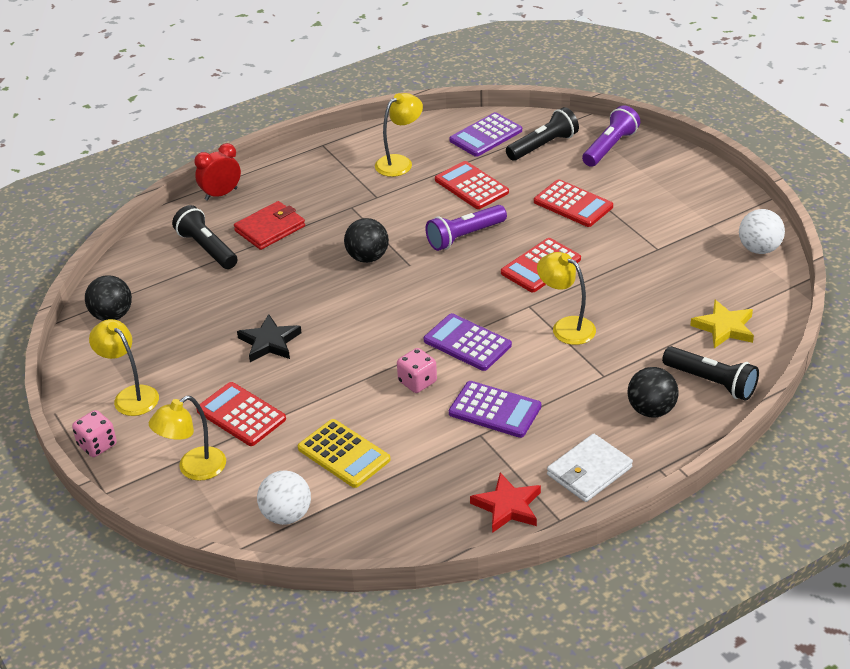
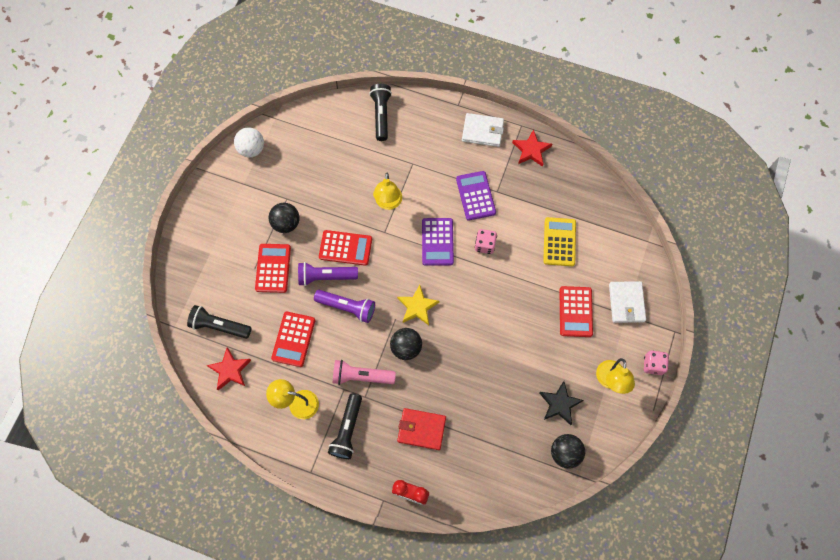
camera: 130 degrees left, 30 degrees up
yellow lamp [149,396,226,481] -> white wallet [609,281,646,323]
black flashlight [172,205,238,269] -> black flashlight moved to [328,393,362,459]
black star [237,314,302,362] -> black star moved to [539,381,584,425]
white ball [257,470,311,525] -> none
purple calculator [450,112,522,157] -> red star [206,347,251,390]
purple flashlight [582,105,640,167] -> purple flashlight moved to [298,262,358,286]
black ball [628,367,679,418] -> black ball moved to [269,203,299,233]
yellow star [690,300,754,348] -> yellow star moved to [397,285,439,325]
none -> pink flashlight [333,360,396,385]

